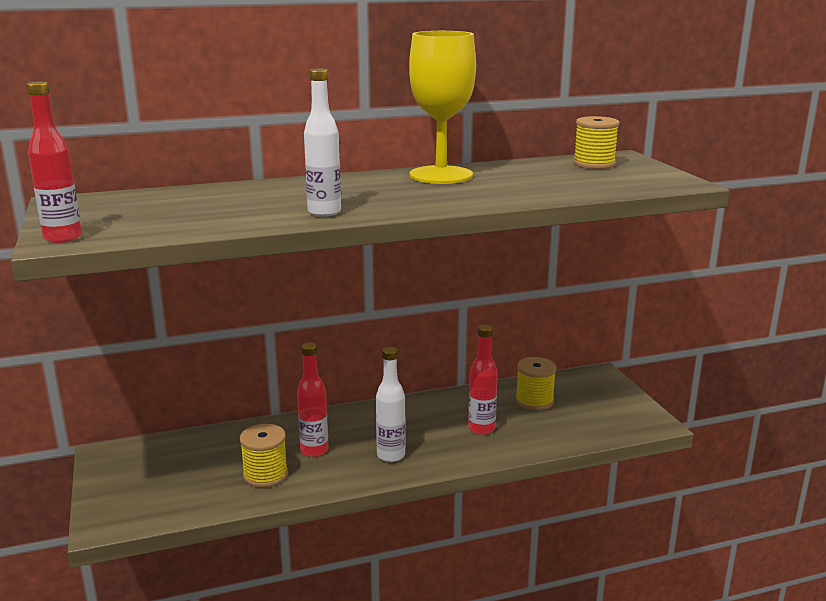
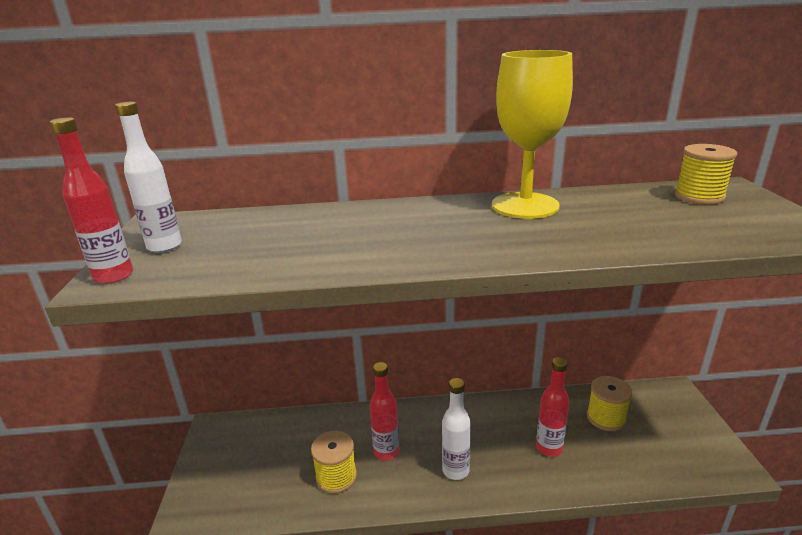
camera: 15 degrees right, 5 degrees up
white bottle [304,68,341,217] -> white bottle moved to [115,102,182,253]

